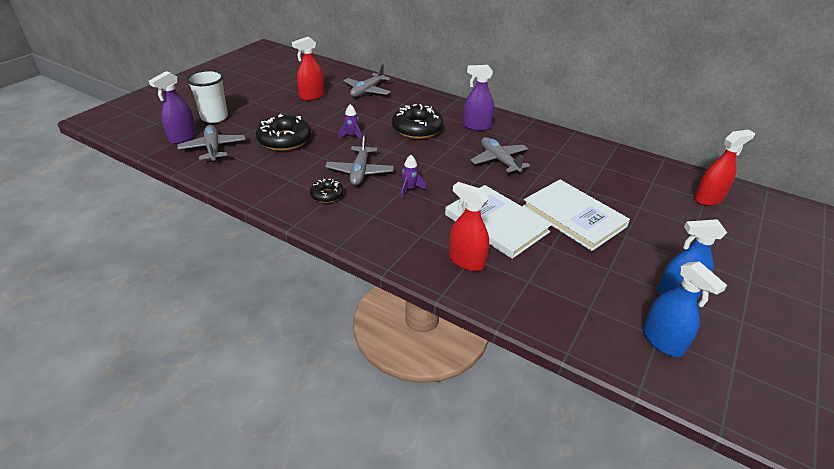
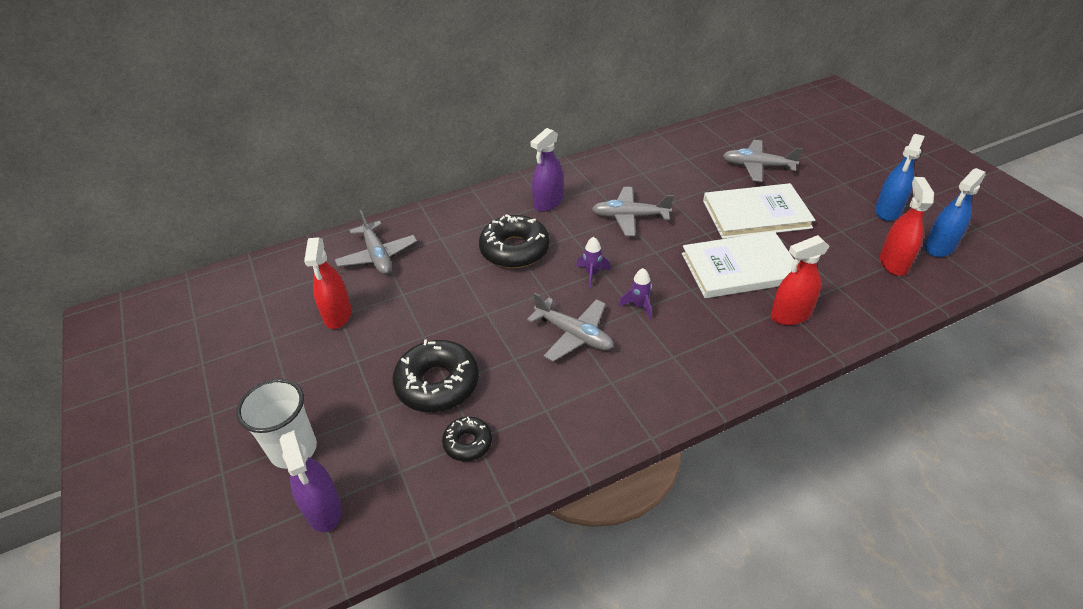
camera: 55 degrees left, 5 degrees up
grey plane [177,125,246,162] -> grey plane moved to [723,140,803,182]
black donut [310,179,344,203] -> black donut moved to [442,417,492,461]
purple rocket [338,104,363,141] -> purple rocket moved to [576,237,611,288]
blue spray bottle [643,261,727,357] -> blue spray bottle turned 135 degrees clockwise [924,168,986,257]
red spray bottle [694,130,755,206] -> red spray bottle moved to [880,177,934,276]

